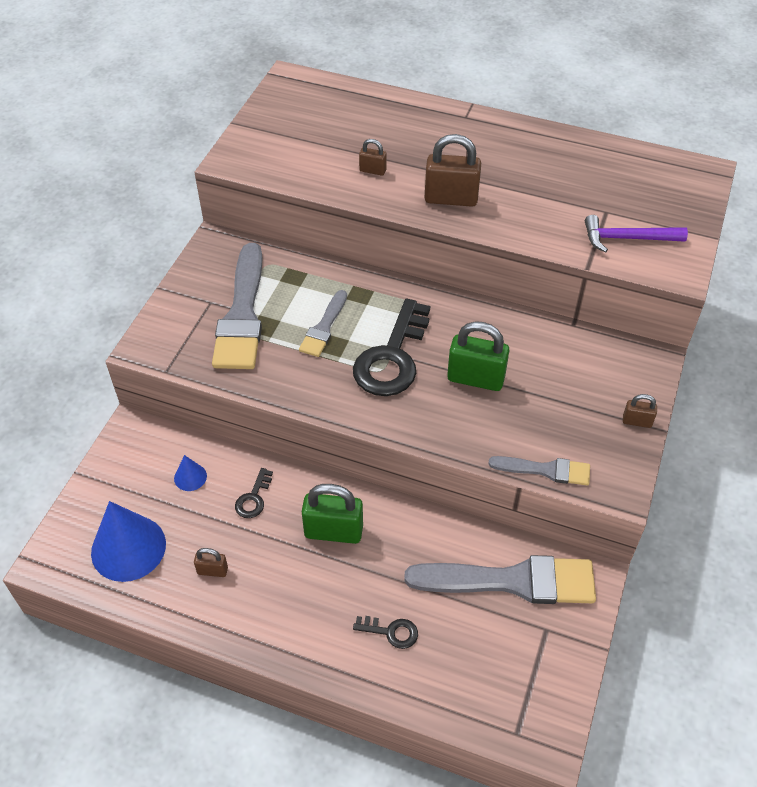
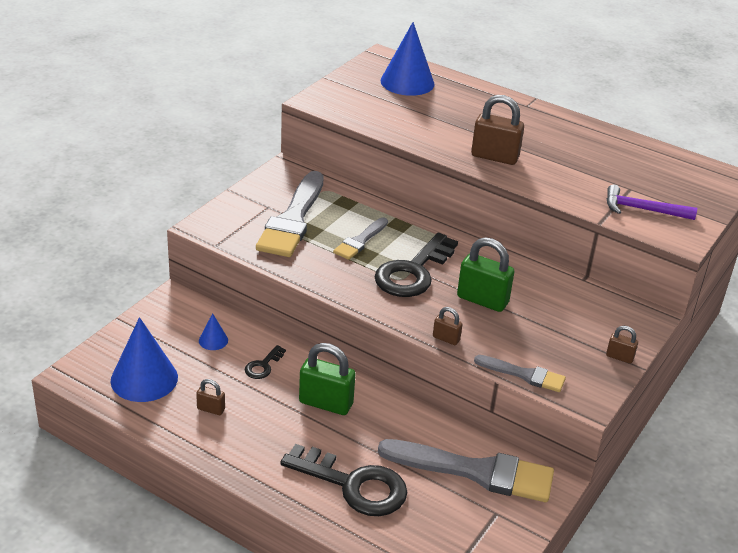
camera: 10 degrees right, 15 degrees down
black key [353,616,418,649] -> black key [280,444,407,516], size x2.20
brown padlock [359,139,387,176] -> brown padlock moved to [433,307,463,345]
none -> blue cone [381,22,435,96]

